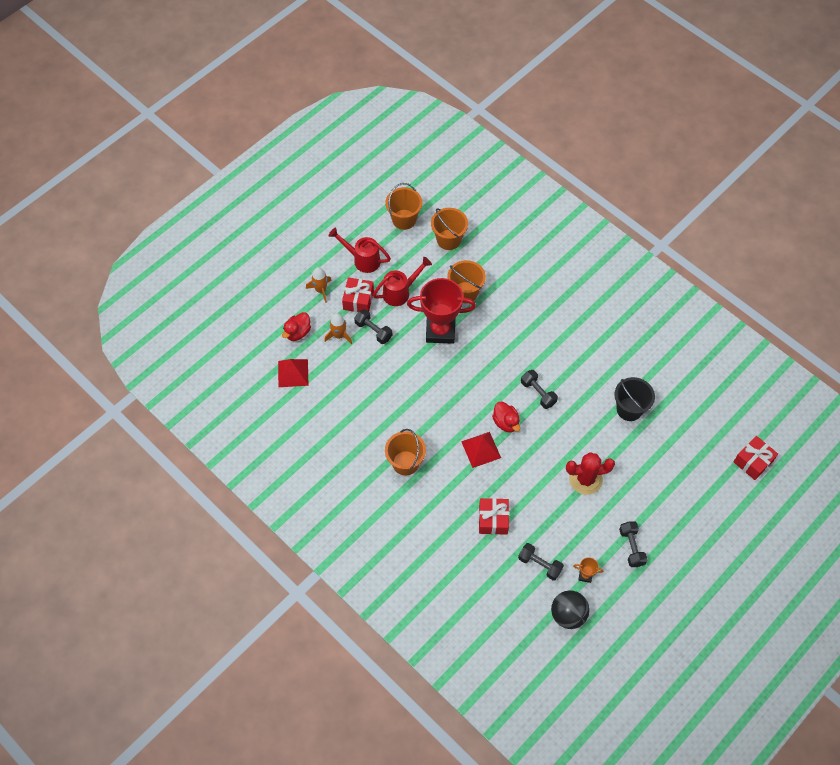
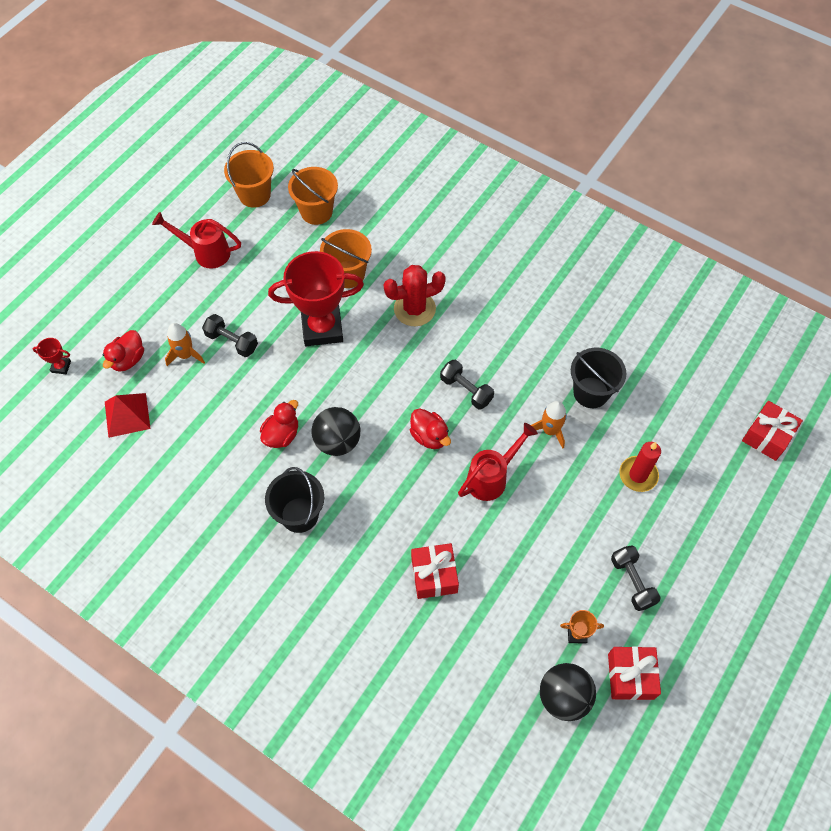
camera: 10 degrees left, 0 degrees up
orange rocket [306,267,331,303] -> orange rocket moved to [531,401,567,449]
red gift [342,277,374,312] -> red gift moved to [608,646,661,700]
red watering can [373,257,432,306] -> red watering can moved to [458,423,538,501]
orange bucket [385,429,426,476] -> black bucket [265,467,324,533]
red pyramid [461,432,501,468] -> none
black dumbbell [518,543,564,581] -> none
red cactus [566,452,615,495] -> red cactus moved to [384,265,446,326]
none -> red trophy [33,338,71,374]
none -> red duck [260,400,298,448]
none -> black ball [312,407,360,456]
none -> red candle [619,442,661,492]

